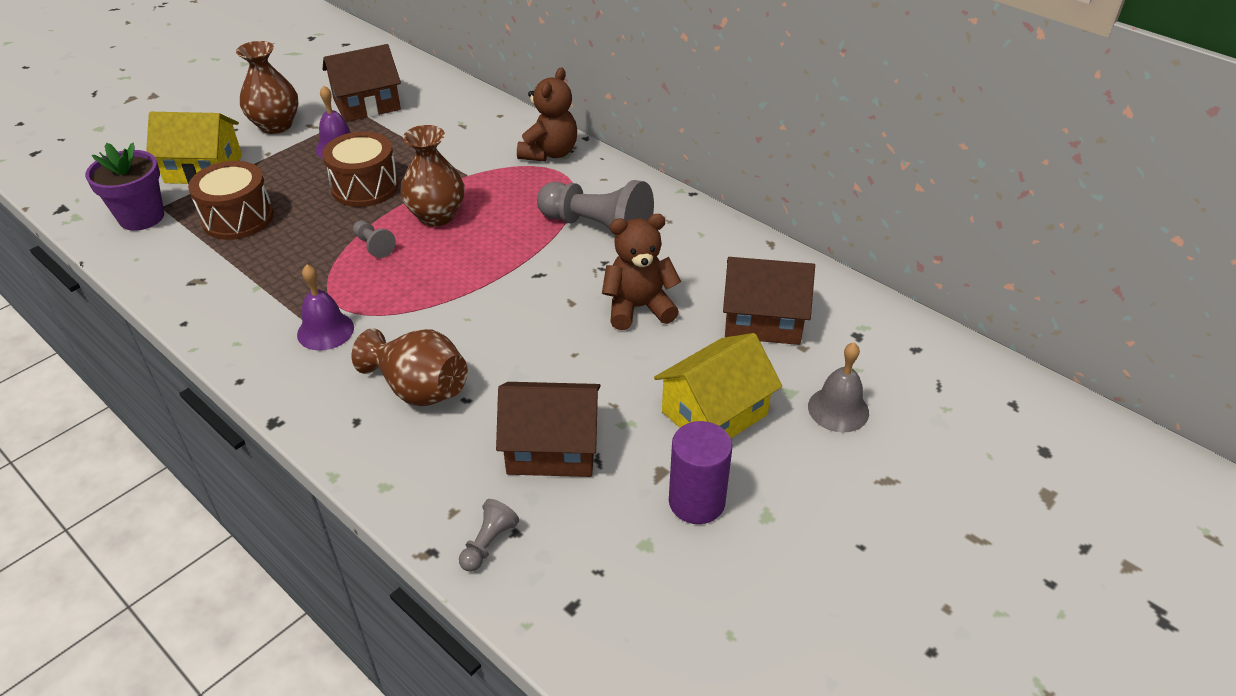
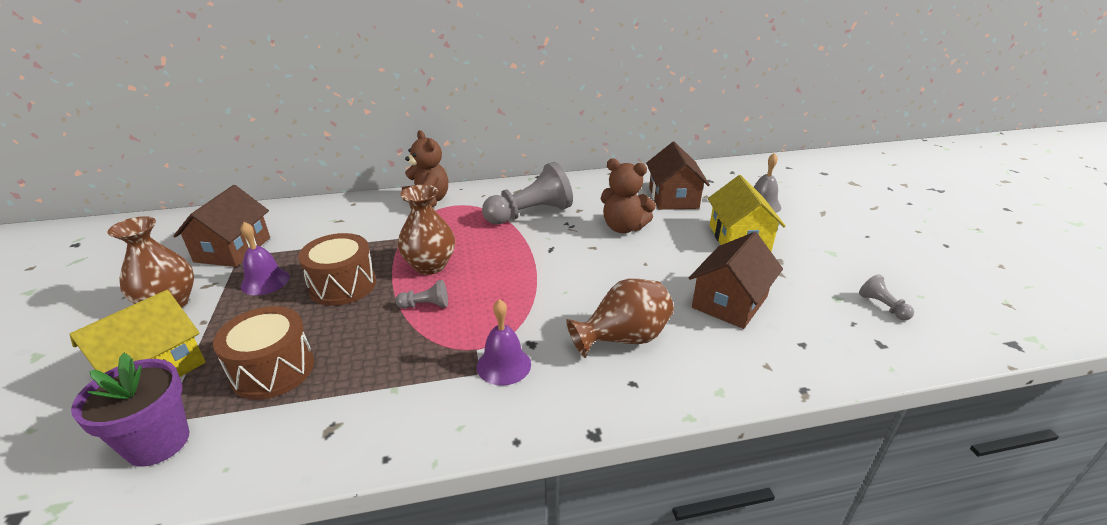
camera: 55 degrees left, 10 degrees down
grey pawn [459,499,519,572] -> grey pawn moved to [859,274,914,320]
brown teddy bear [602,214,681,330] -> brown teddy bear turned 90 degrees counterclockwise [600,158,656,233]
purple cylinder [669,421,732,524] -> none
brown house [723,257,815,345] -> brown house turned 45 degrees counterclockwise [646,142,710,210]

